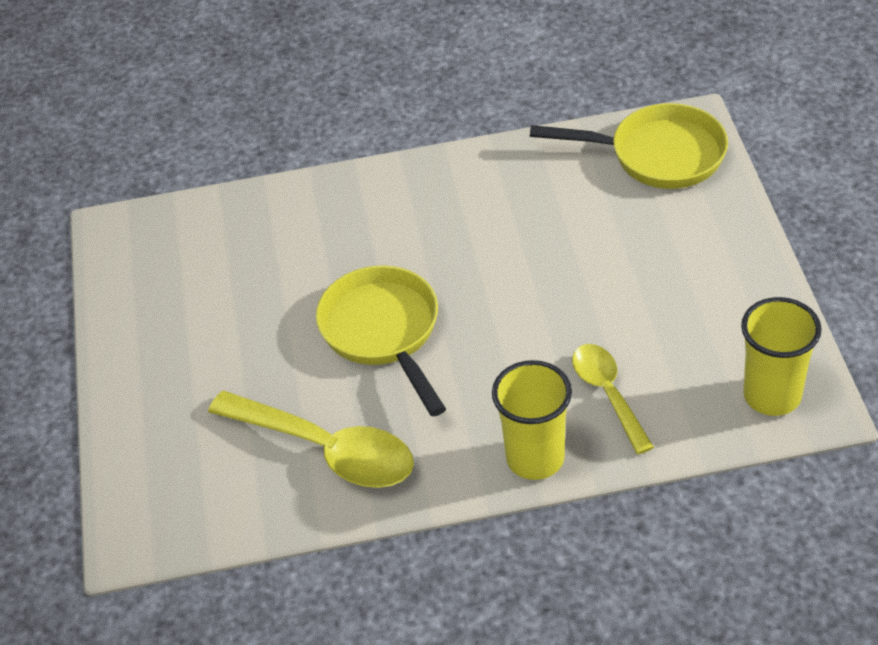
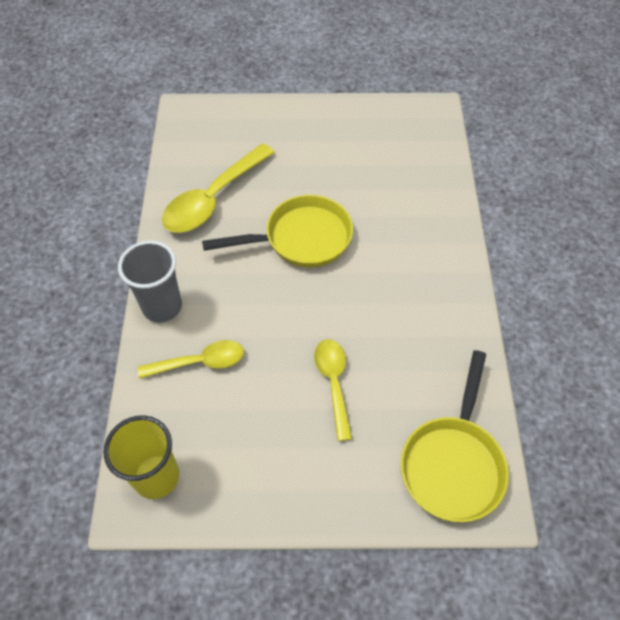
camera: 95 degrees right, 10 degrees up
yellow cup [492,360,572,480] -> grey cup [118,240,182,322]
none -> yellow spoon [314,339,352,441]

